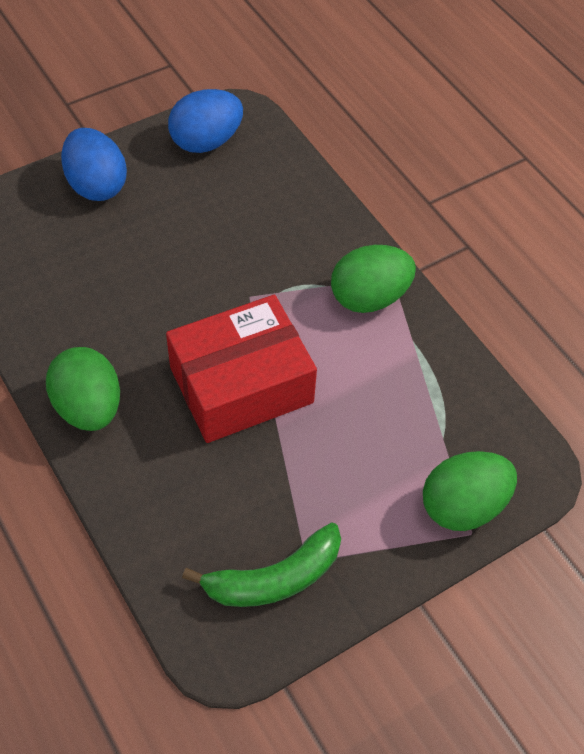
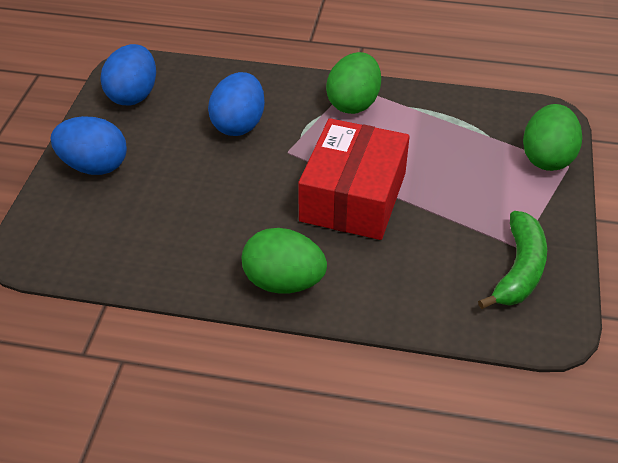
camera: 45 degrees left, 10 degrees down
none -> blue egg [208,72,265,136]

